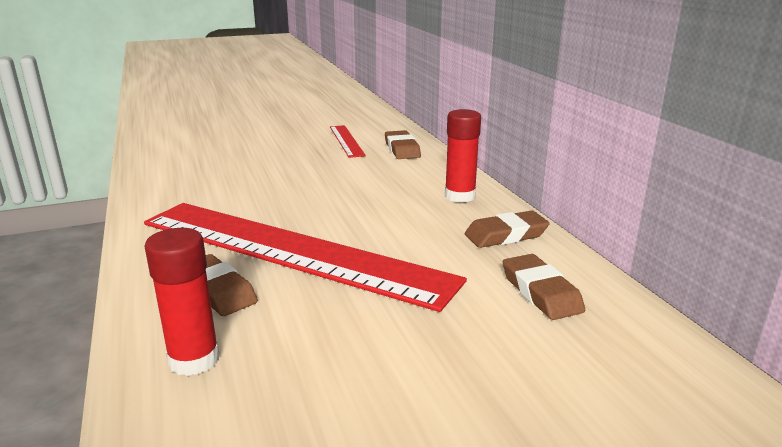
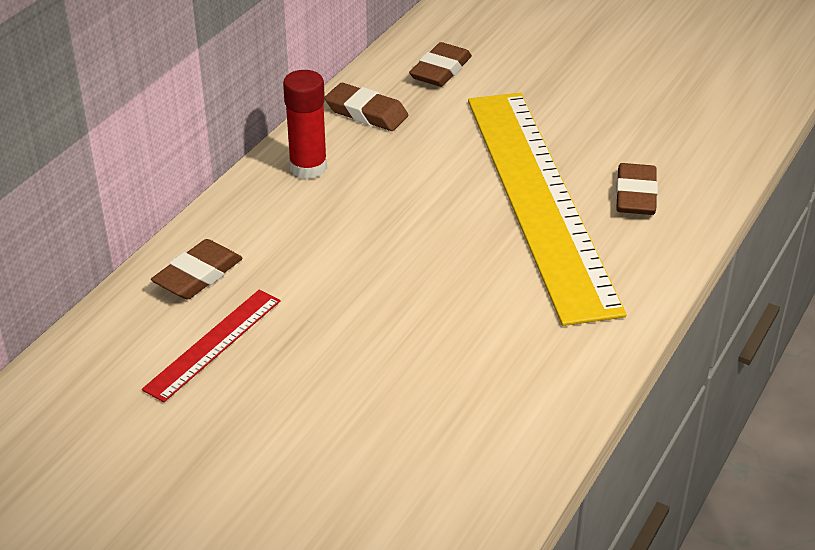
camera: 130 degrees left, 15 degrees up
red ruler [144,203,467,312] -> yellow ruler [468,93,627,326]
red glue stick [144,228,219,376] -> none

